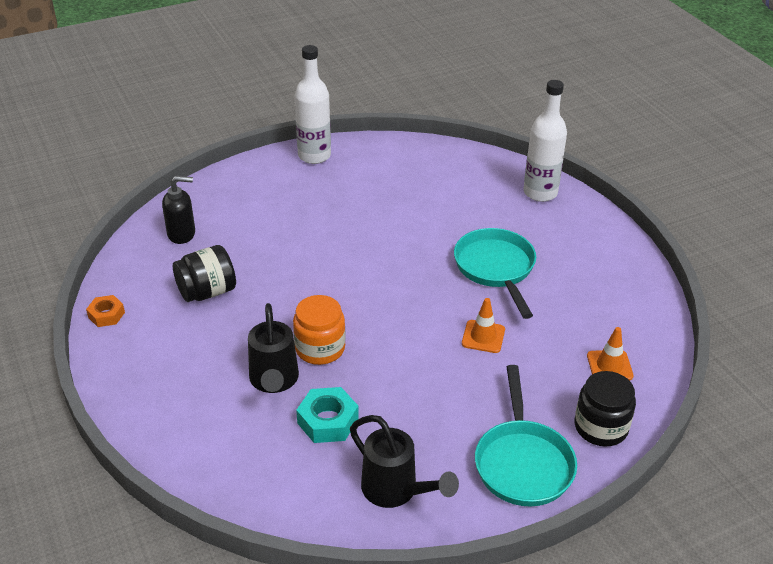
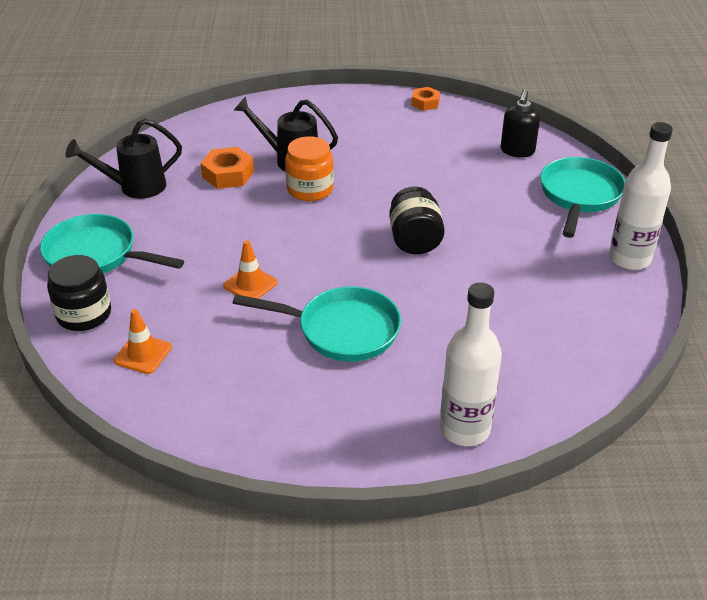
camera: 115 degrees right, 0 degrees up
black jar [173,245,236,302] -> black jar moved to [389,186,445,254]
turquoise nut [296,387,359,443] -> orange nut [200,147,254,189]
none -> turquoise pan [540,157,625,238]

